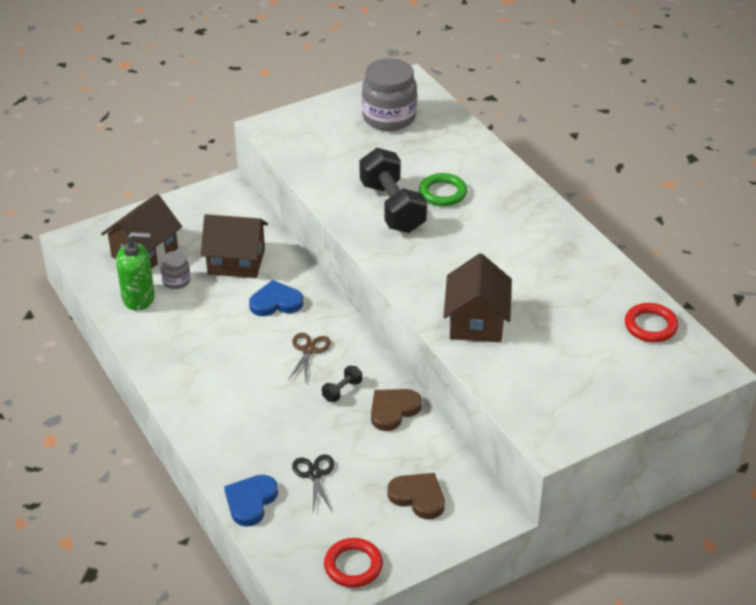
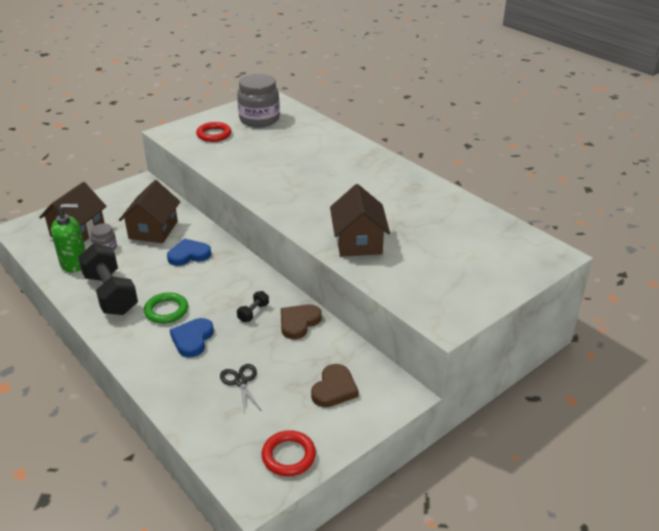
camera: 10 degrees left, 5 degrees down
brown house [200,214,268,278] -> brown house turned 75 degrees counterclockwise [119,180,180,243]
blue heart [224,475,278,526] -> blue heart moved to [170,318,214,357]
brown scissors [288,333,331,383] -> none
black dumbbell [360,148,427,233] -> black dumbbell moved to [78,244,138,315]
brown heart [388,473,445,519] -> brown heart turned 90 degrees clockwise [311,364,359,407]
green ring [419,173,467,206] -> green ring moved to [144,292,188,324]
red ring [625,303,679,342] -> red ring moved to [196,122,232,142]

